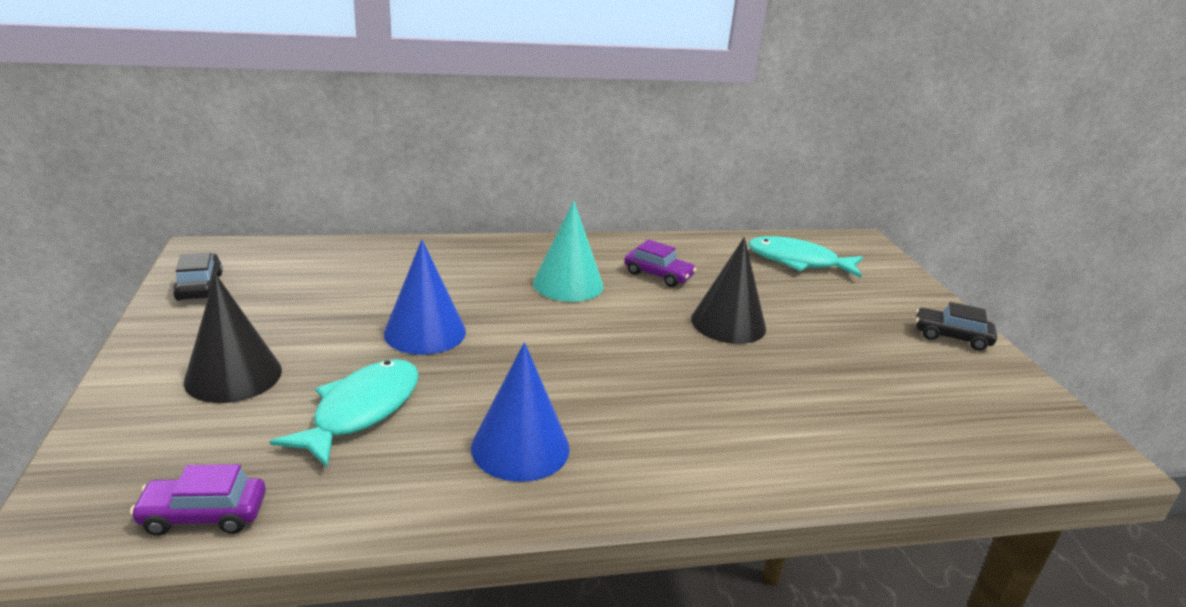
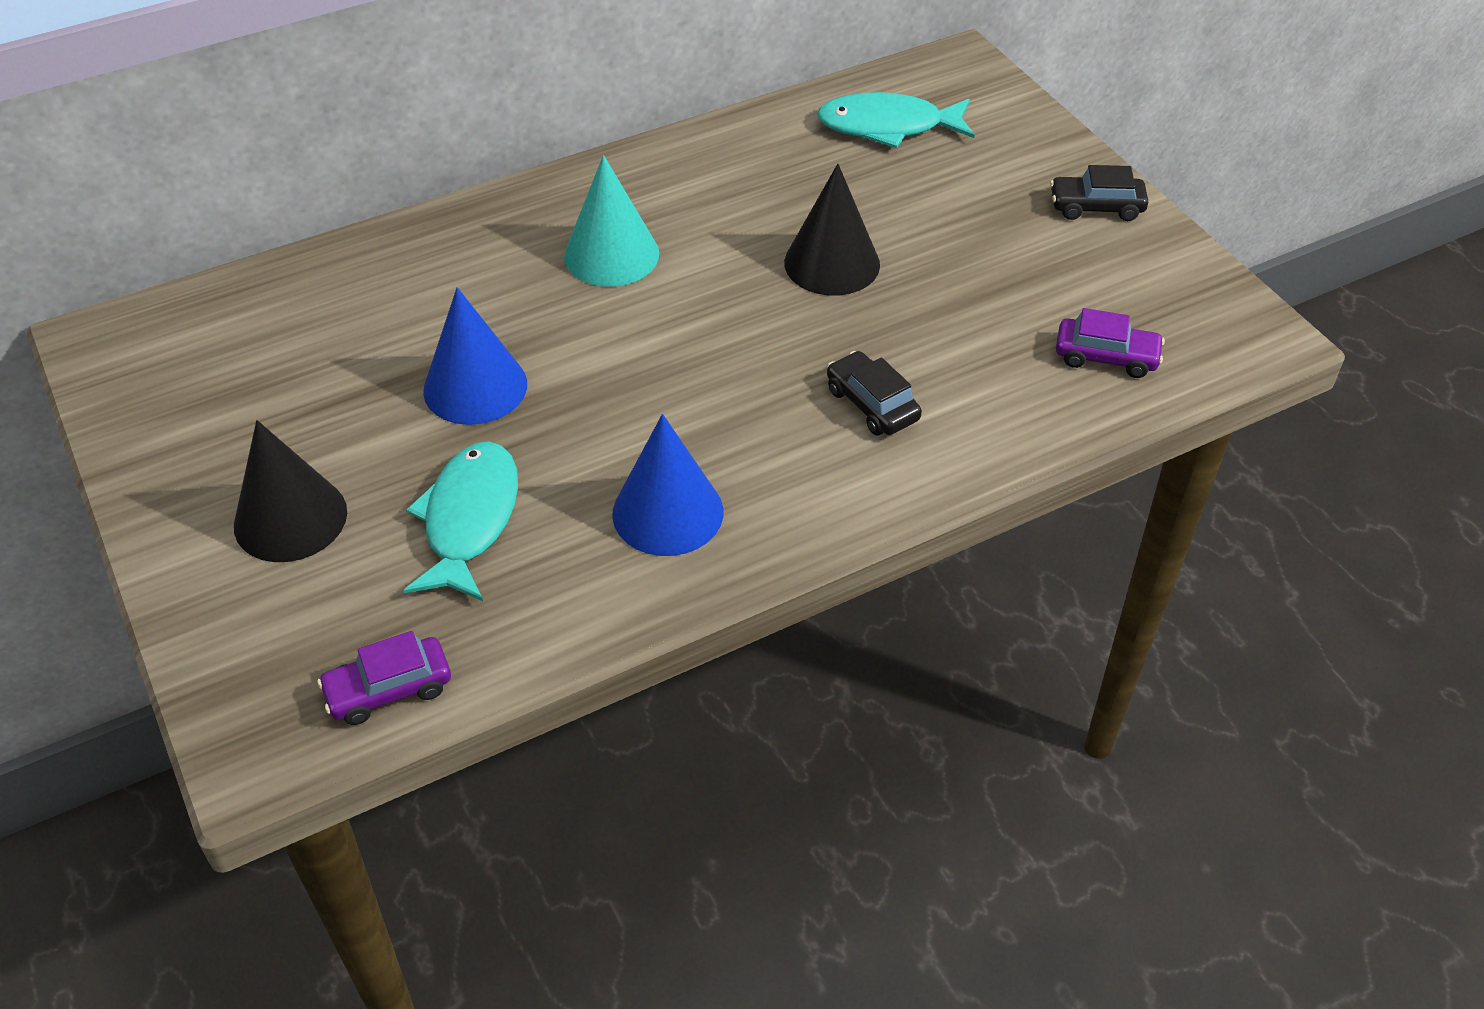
camera: 15 degrees left, 20 degrees up
black car [173,253,223,300] -> black car moved to [827,351,922,436]
purple car [624,239,696,287] -> purple car moved to [1056,308,1165,378]

